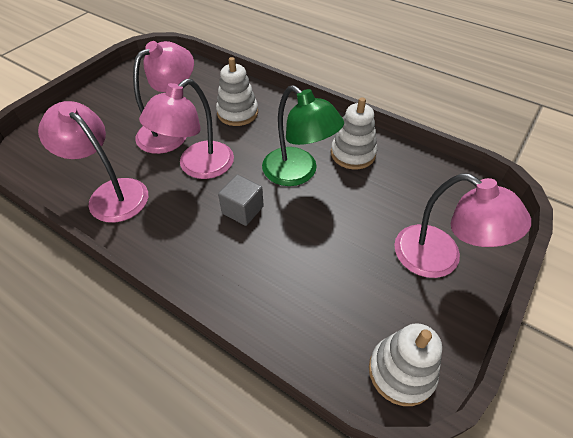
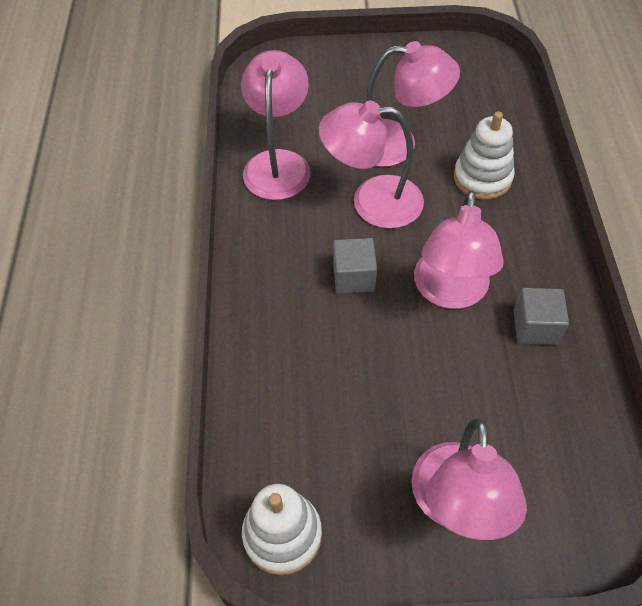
camera: 55 degrees right, 5 degrees up
green lamp [262,85,344,186] -> pink lamp [414,190,504,309]
white stacking toy [331,97,377,169] -> grey cube [514,288,569,345]

